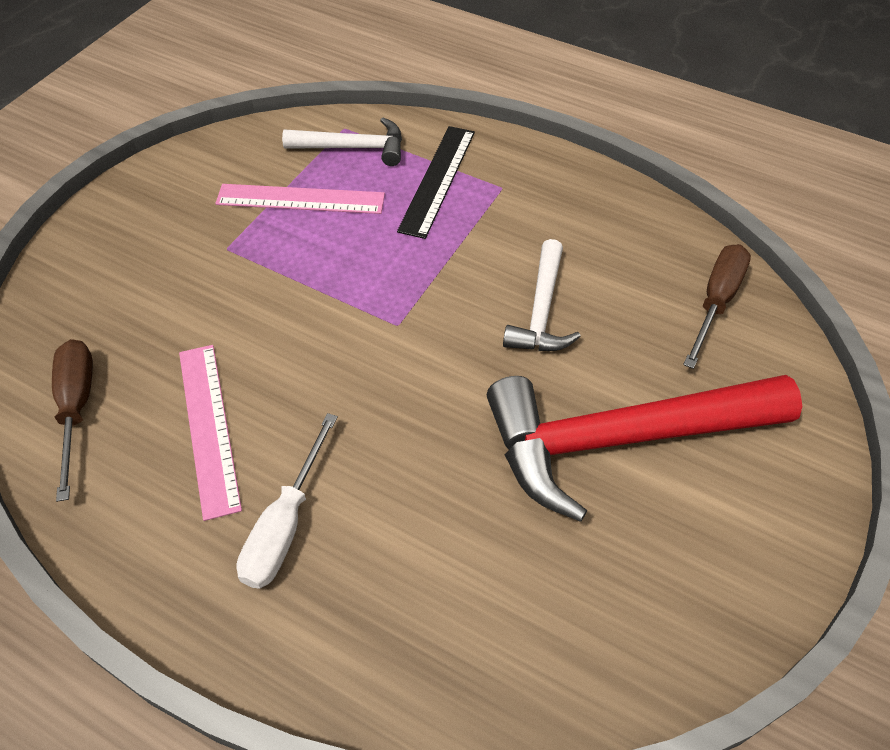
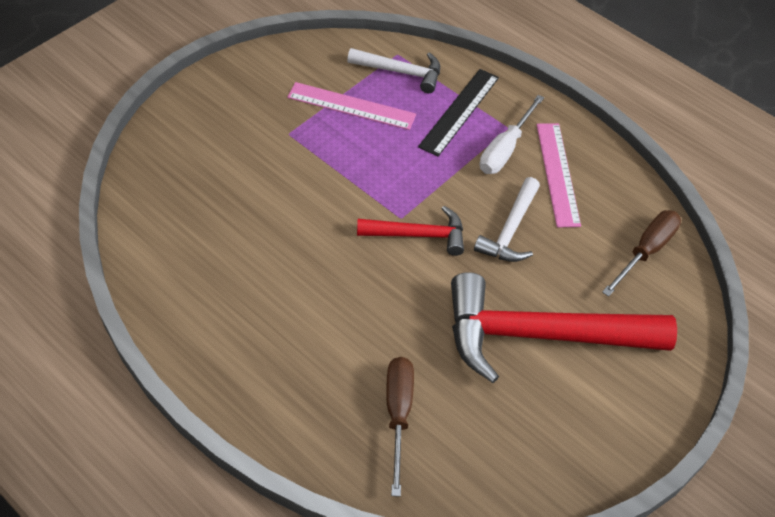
camera: 10 degrees right, 0 degrees up
brown screwdriver [52,339,93,502] -> brown screwdriver moved to [386,357,414,497]
pink ruler [179,345,242,521] -> pink ruler moved to [536,123,581,228]
white screwdriver [236,413,338,589] -> white screwdriver moved to [480,95,544,174]
none -> red hammer [357,206,464,256]

